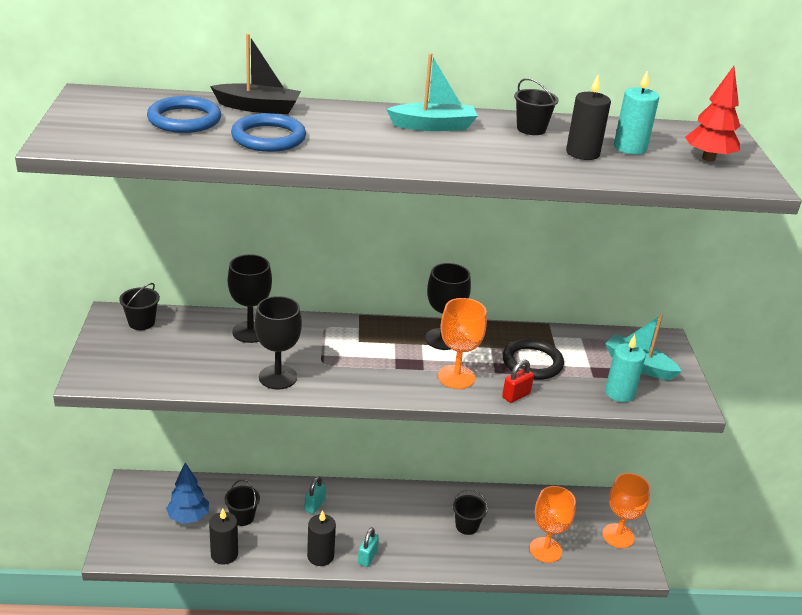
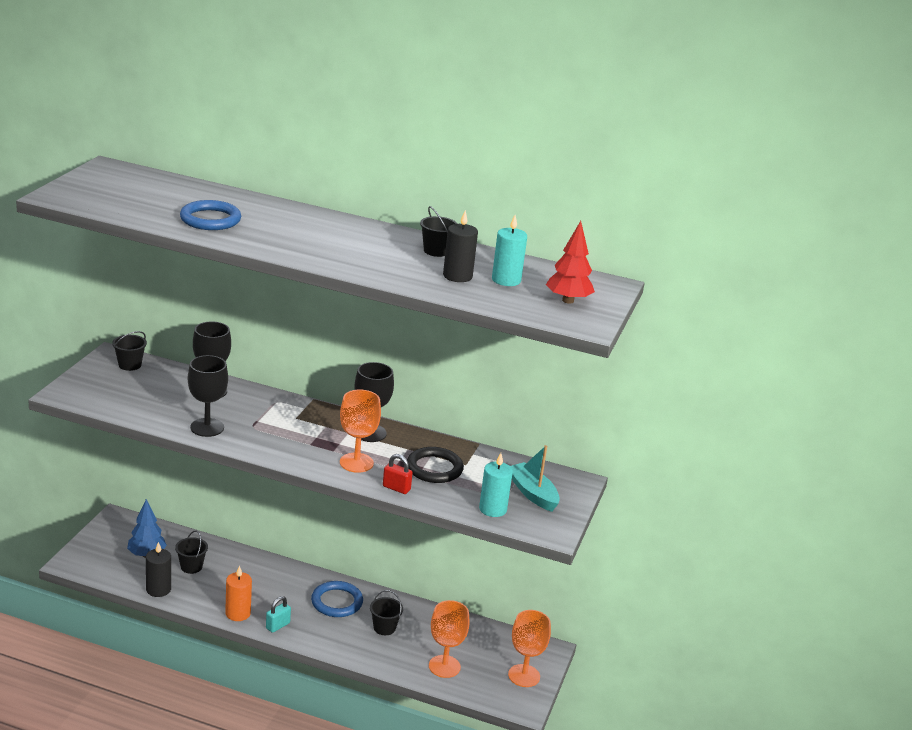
camera: 20 degrees right, 5 degrees down
blue ring [147,96,221,133] -> blue ring moved to [311,581,363,617]
black boat [210,34,301,114] -> none
turquoise padlock [304,476,326,514] -> none
black candle [307,510,336,566] -> orange candle [225,565,252,621]
turquoise boat [386,53,478,131] -> none
red padlock [502,360,534,403] -> red padlock turned 45 degrees clockwise [383,454,413,494]

